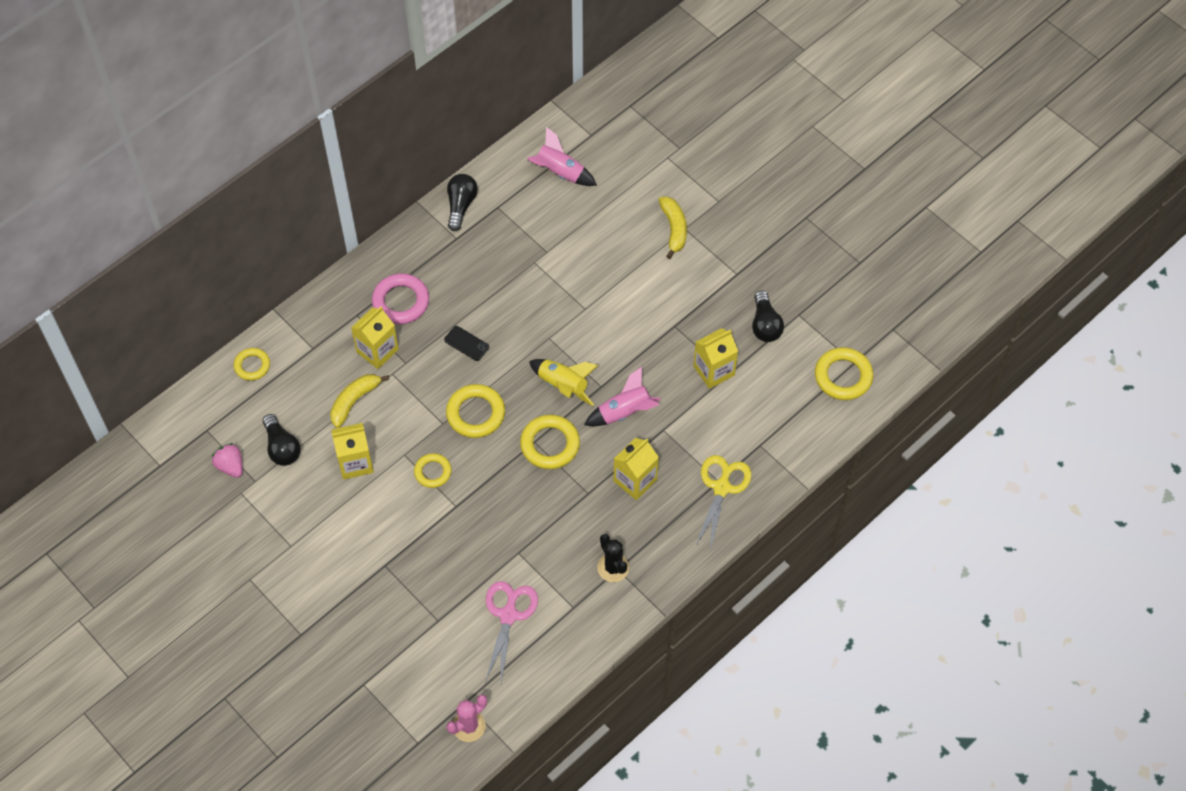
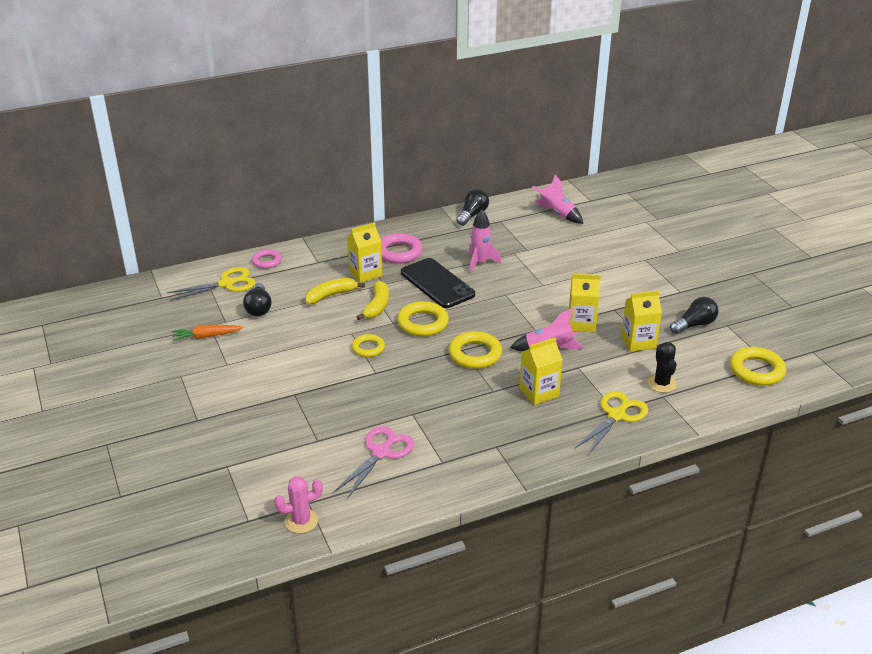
camera: 20 degrees right, 25 degrees down
pink strawberry [212,443,243,478] -> none
yellow ring [234,348,270,381] -> pink ring [252,249,282,269]
yellow carton [331,423,374,480] -> yellow carton moved to [569,274,601,332]
black phone [444,326,489,361] -> black phone [401,258,475,308], size x2.20
yellow rocket [529,359,598,406] -> none
black cactus [597,534,629,582] -> black cactus moved to [647,342,677,393]
yellow banana [659,197,687,259] -> yellow banana moved to [357,280,389,320]
black light bulb [752,290,784,342] -> black light bulb turned 135 degrees counterclockwise [670,297,718,334]
none -> yellow scissors [167,267,255,301]
none -> orange carrot [172,325,243,341]
none -> pink rocket [469,209,501,274]

